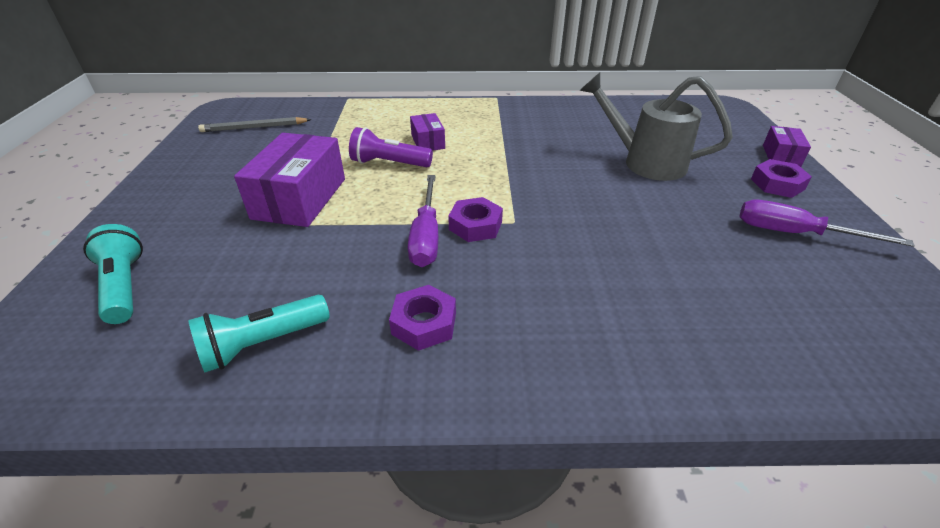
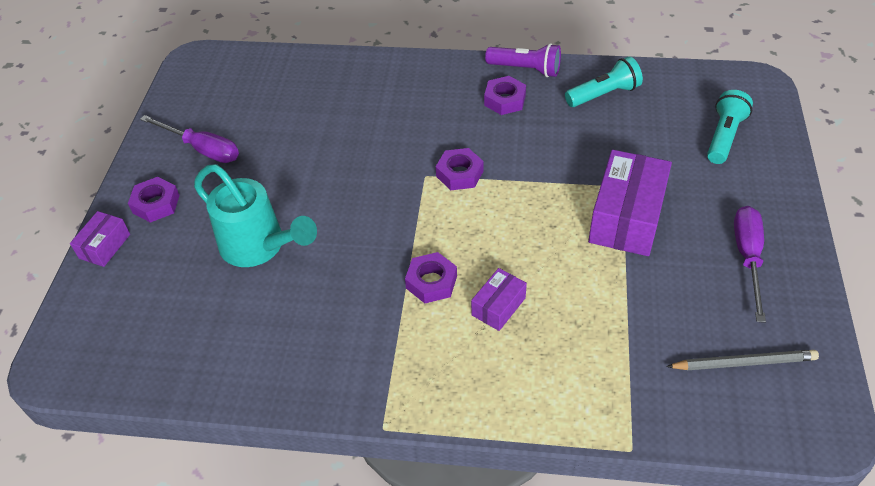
camera: 170 degrees left, 10 degrees up
turquoise flashlight [83,224,143,324] -> turquoise flashlight turned 135 degrees counterclockwise [707,90,753,164]
purple flashlight [349,127,433,167] -> purple flashlight moved to [485,43,561,77]
purple screwdriver [408,175,438,267] -> purple screwdriver moved to [734,206,766,323]
purple box [410,113,445,151] -> purple box turned 45 degrees clockwise [471,268,527,331]
grey watering can [580,73,733,181] -> turquoise watering can [194,164,317,267]
none -> purple nut [405,252,457,303]

